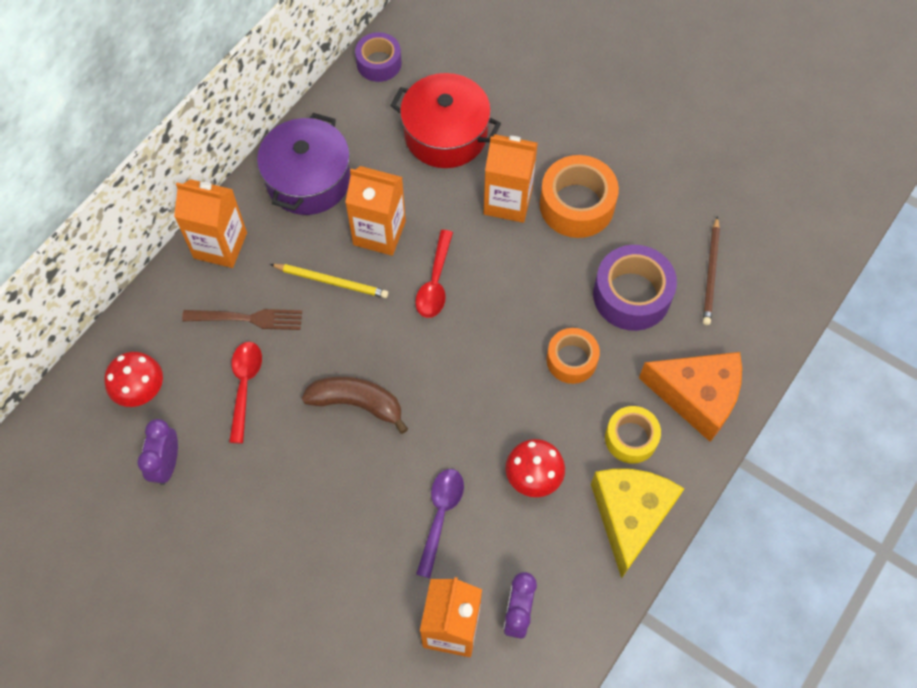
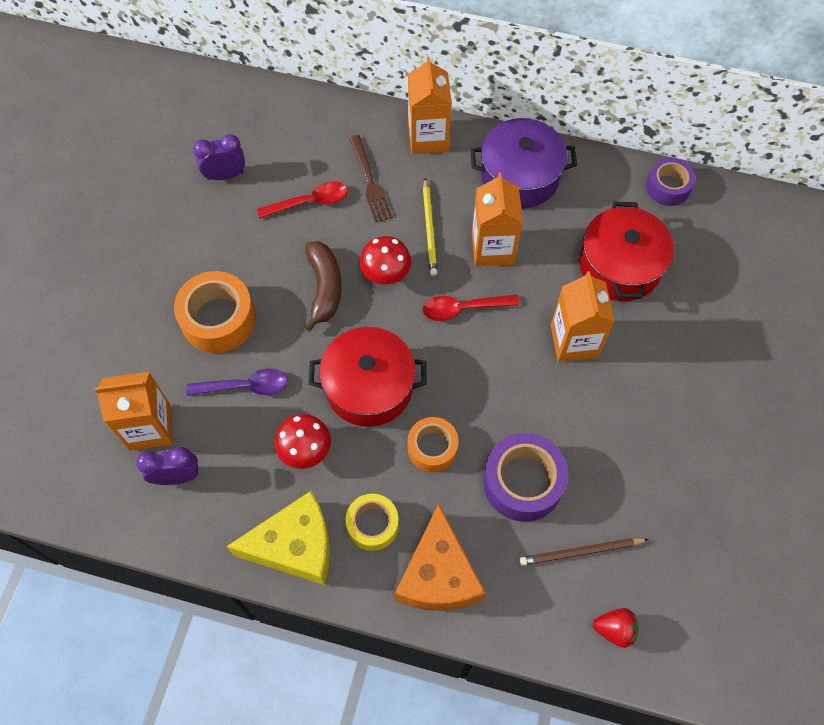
camera: 70 degrees right, 0 degrees up
red mushroom [104,352,163,407] -> red mushroom moved to [359,236,411,285]
orange tape [540,155,619,238] -> orange tape moved to [174,271,256,353]
none -> red pot [309,327,426,427]
none -> red strawberry [593,608,639,648]

